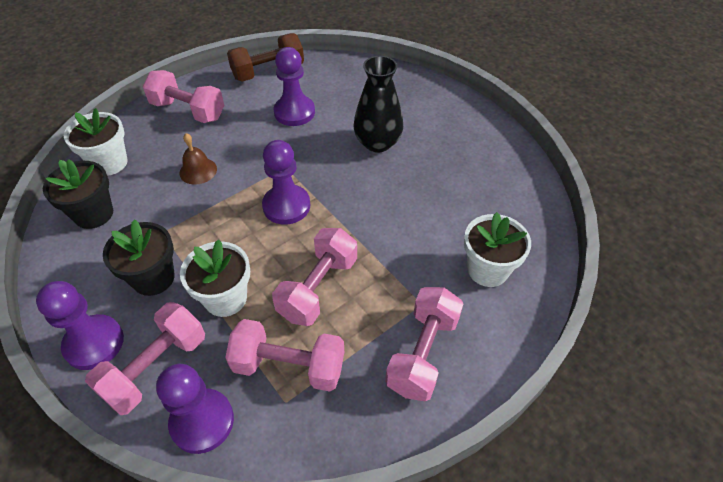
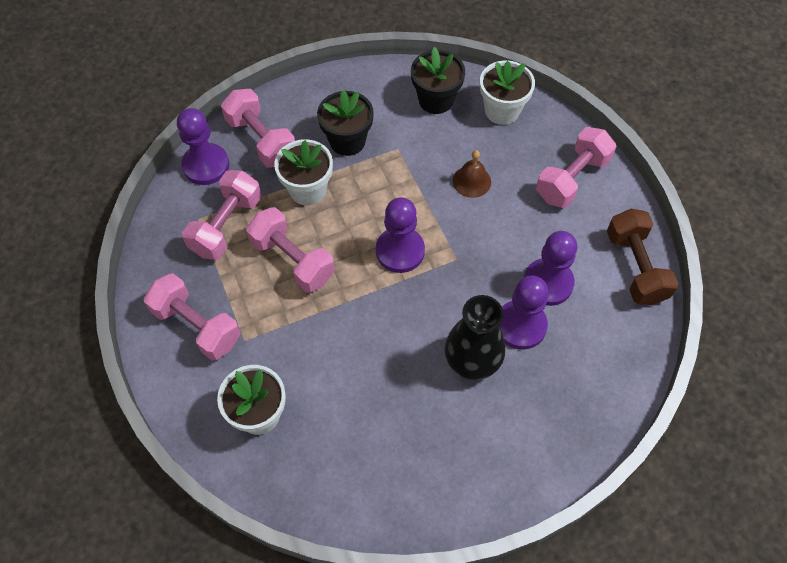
camera: 105 degrees right, 10 degrees up
purple pawn [36,281,124,370] -> purple pawn moved to [500,275,549,350]

